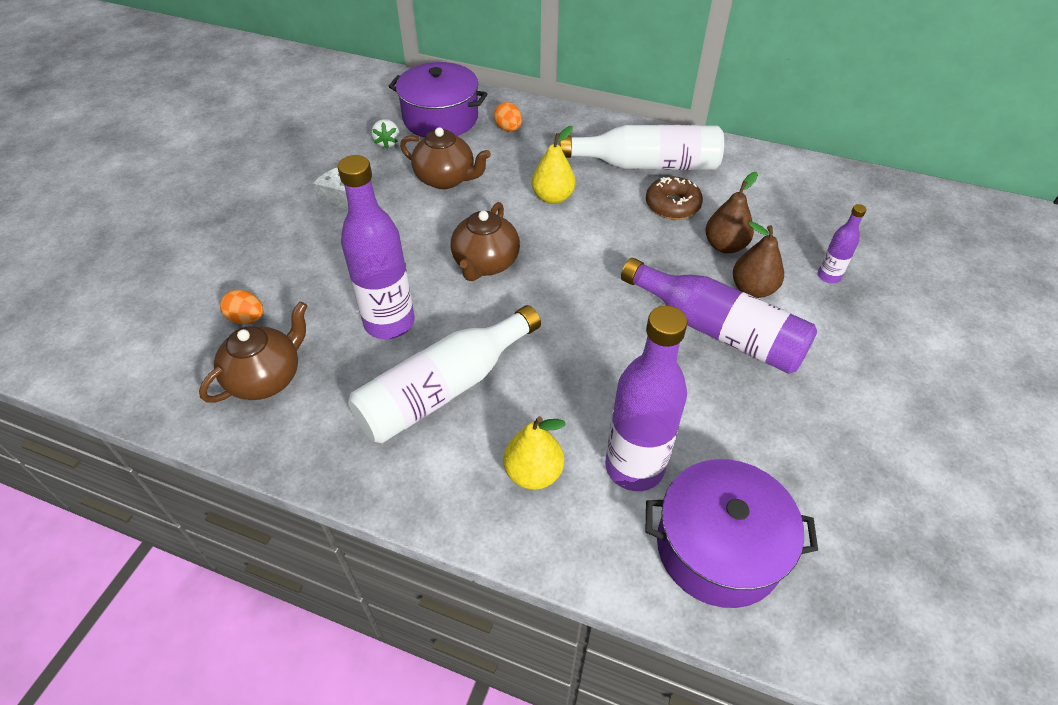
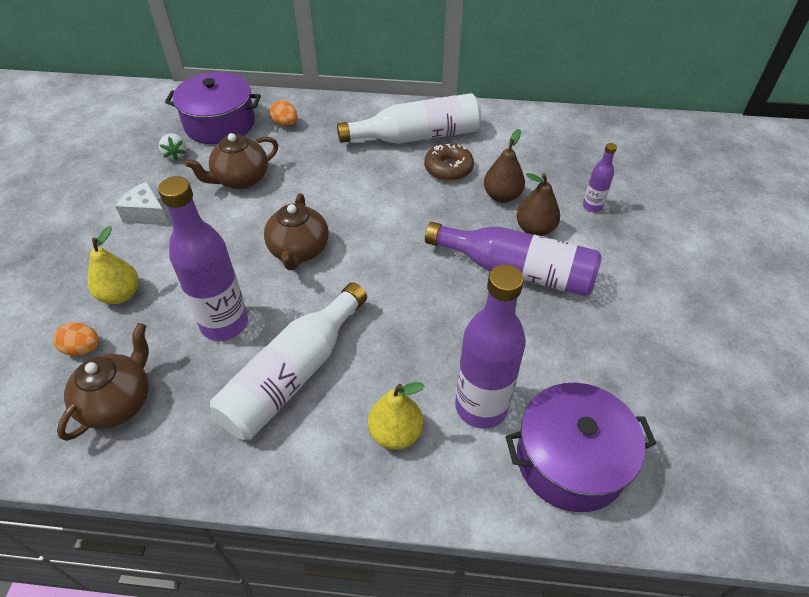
camera: 15 degrees left, 0 degrees up
brown teapot [400,127,491,189] -> brown teapot turned 135 degrees clockwise [184,133,278,189]
yellow pear [532,126,576,204] -> yellow pear moved to [88,226,138,304]

